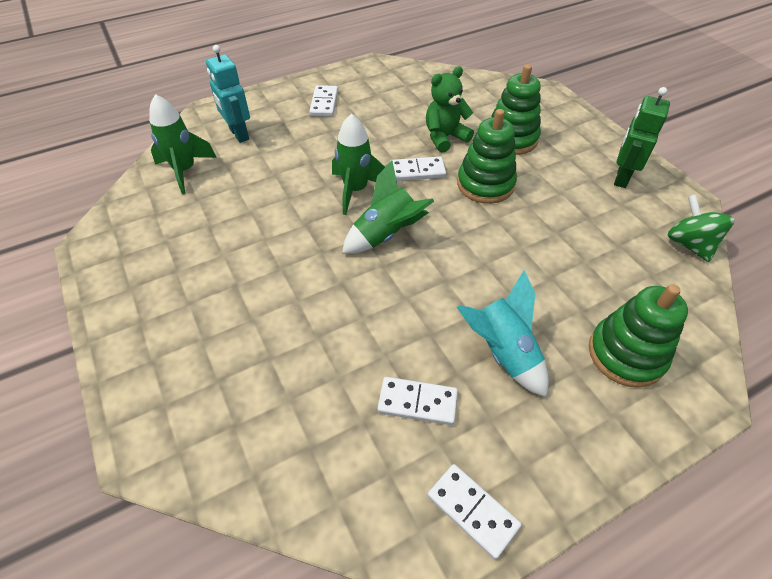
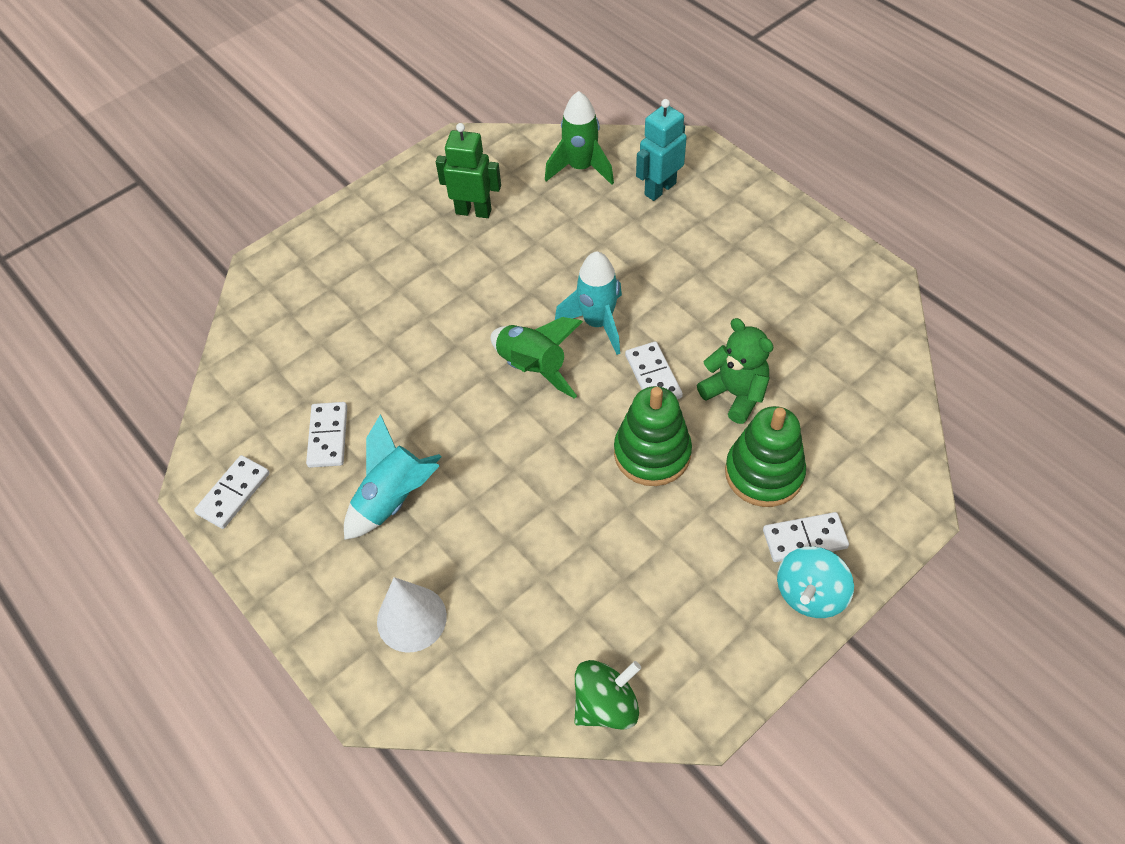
camera: 80 degrees right, 5 degrees up
white domino [309,85,338,117] -> white domino moved to [763,512,849,562]
green rocket [332,114,385,215] -> turquoise rocket [555,251,622,355]
green stacking toy [589,284,688,388] -> white cone [377,577,447,653]
green robot [614,87,670,188] -> green robot moved to [436,123,501,218]
none -> turquoise spinning top [777,547,854,618]

